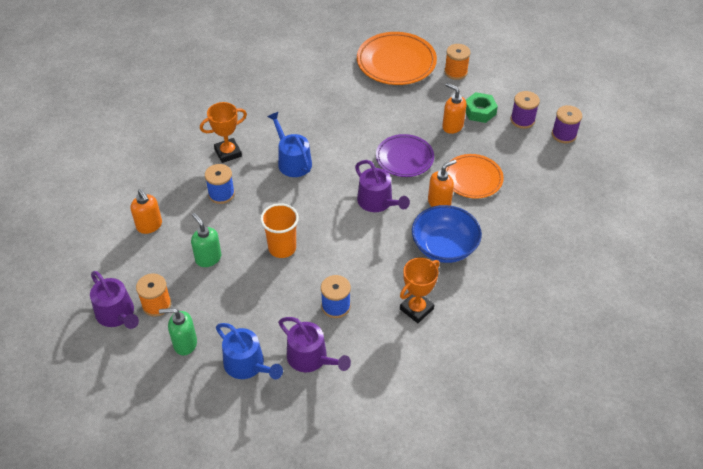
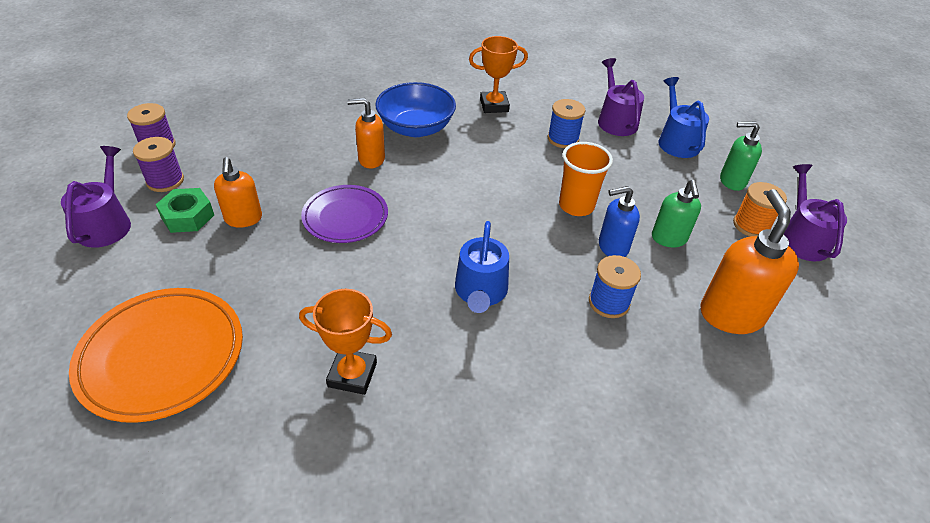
camera: 145 degrees left, 5 degrees down
orange soap dispenser [130,189,162,234] -> orange soap dispenser [700,189,799,334], size x1.60
green soap dispenser [159,308,197,355] -> green soap dispenser turned 150 degrees clockwise [720,122,762,191]
orange trophy [200,102,247,163] -> orange trophy moved to [299,289,392,395]
purple watering can [355,160,410,212] -> purple watering can moved to [61,146,131,248]
orange spool [444,44,470,80] -> none
orange plate [445,154,504,199] -> none
none -> blue soap dispenser [599,186,640,257]

